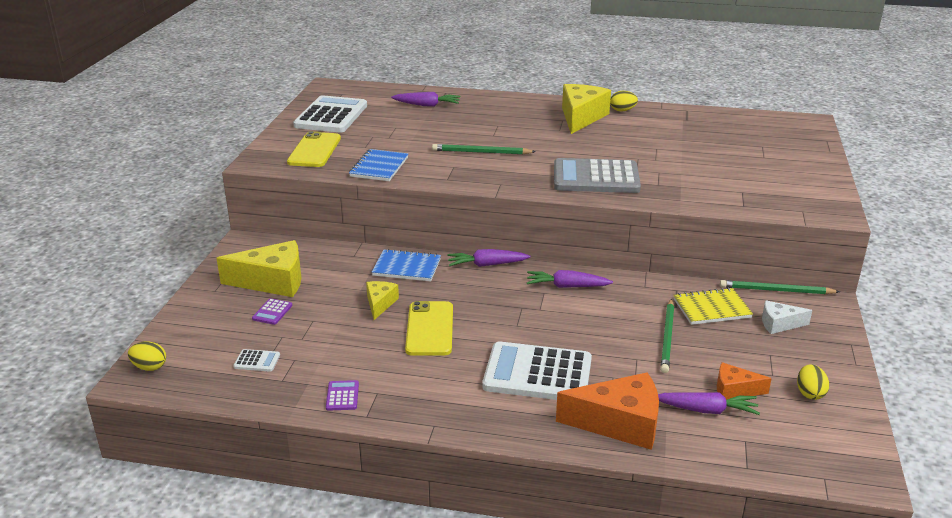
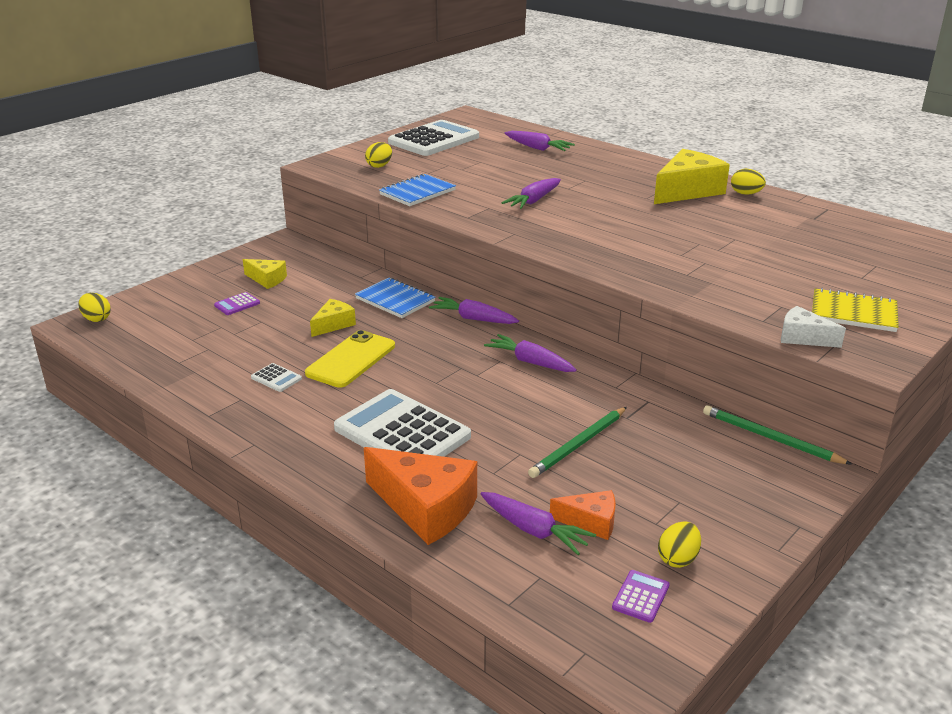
camera: 30 degrees right, 0 degrees up
yellow cheese [217,240,301,297] -> yellow cheese [242,259,287,289], size x0.54
white calculator [233,349,280,372] -> white calculator moved to [251,363,302,392]
yellow phone [287,131,341,167] -> yellow egg [365,142,392,168]
purple calculator [326,380,359,411] -> purple calculator moved to [612,570,670,623]
green pencil [432,144,536,154] -> purple carrot [502,178,561,209]
grey calculator [554,158,641,193] -> none
yellow notebook [673,287,753,325] -> yellow notebook moved to [812,288,899,332]
orange cheese [717,362,772,400] -> orange cheese turned 150 degrees clockwise [550,490,616,540]
white cheese [762,300,812,334] -> white cheese moved to [781,306,846,348]

